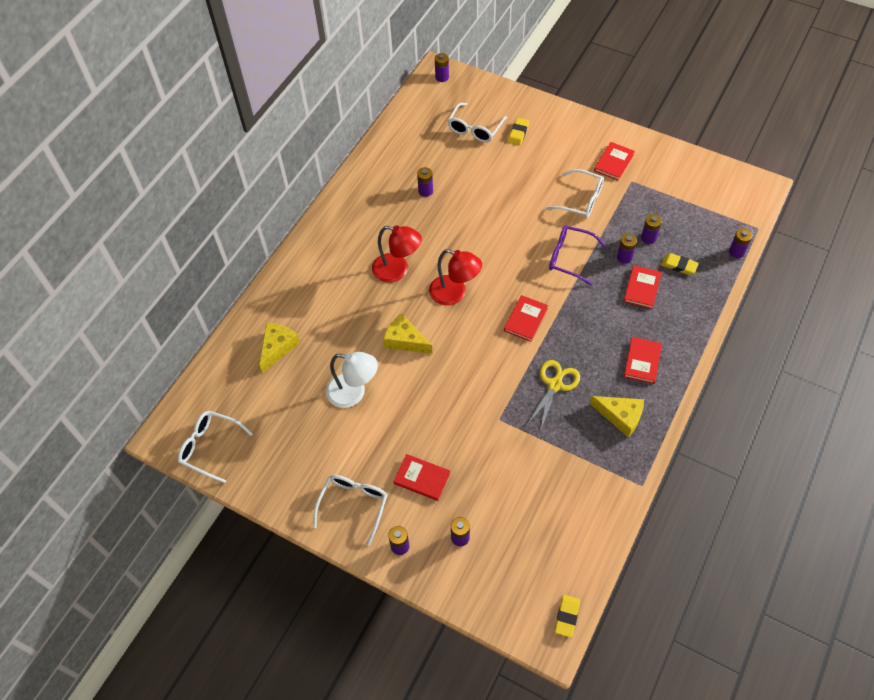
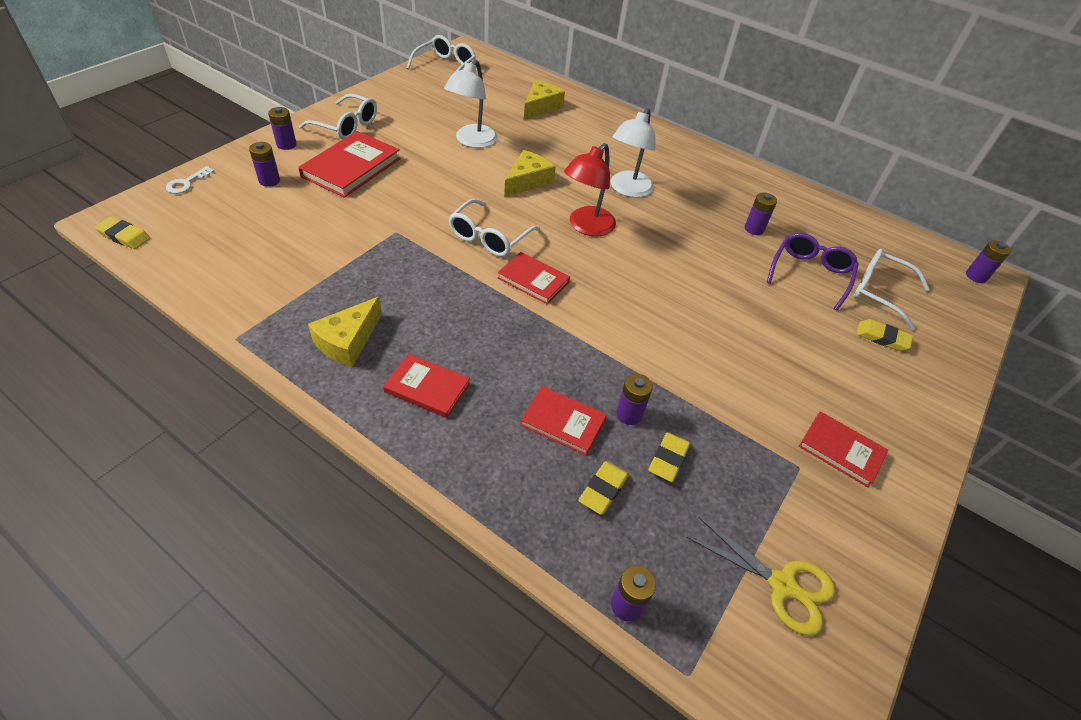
camera: 90 degrees right, 10 degrees down
yellow cheese [259,323,300,373] -> yellow cheese turned 90 degrees counterclockwise [524,80,565,120]
red lamp [372,226,422,283] -> white lamp [611,108,656,198]
red book [393,454,450,501] -> red book [298,131,400,198], size x1.60
yellow scissors [526,360,580,431] -> yellow scissors moved to [686,517,836,636]
white glasses [546,169,604,218] -> white glasses moved to [449,199,540,257]
purple glasses [549,226,606,286] -> purple glasses moved to [767,233,859,311]
purple battery [641,214,662,244] -> yellow eraser [648,432,690,482]
none -> white key [166,166,215,194]

